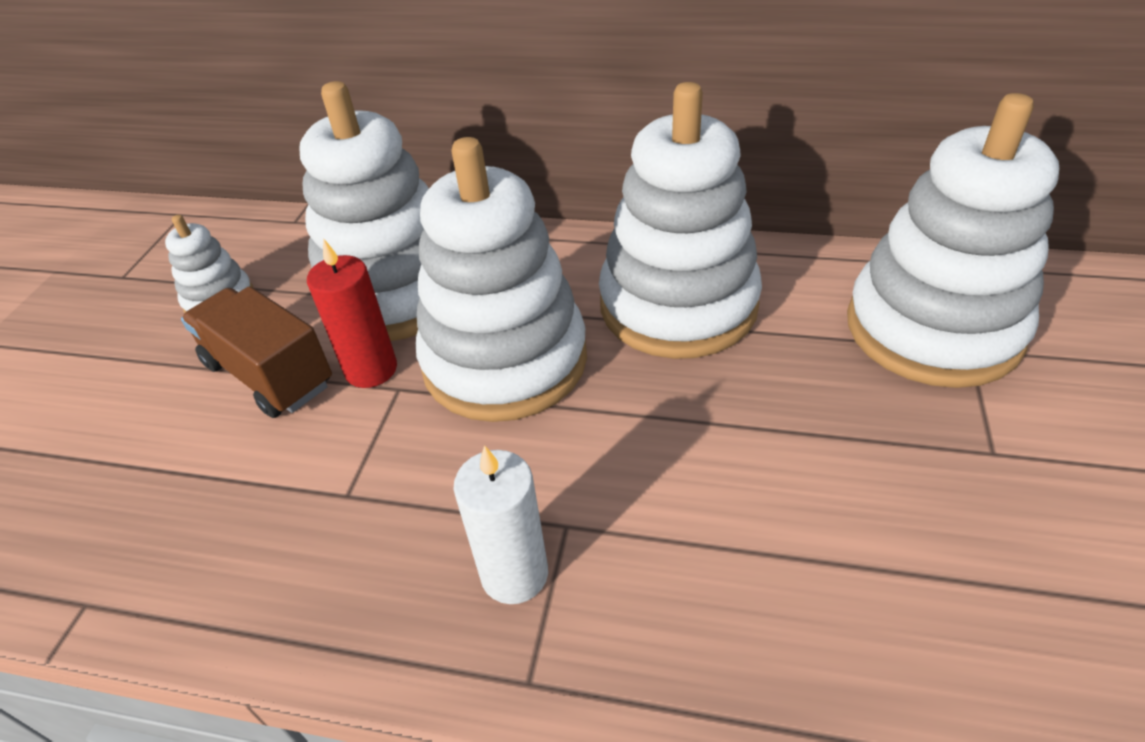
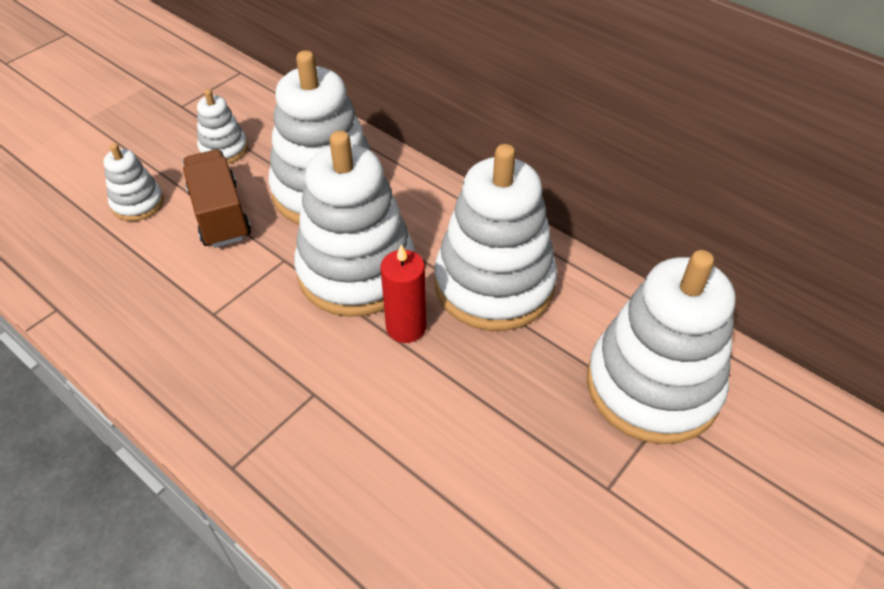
camera: 25 degrees right, 5 degrees up
red candle [307,239,397,388] -> red candle moved to [380,244,426,343]
white candle [454,445,548,604] -> none
none -> white stacking toy [104,143,164,221]

